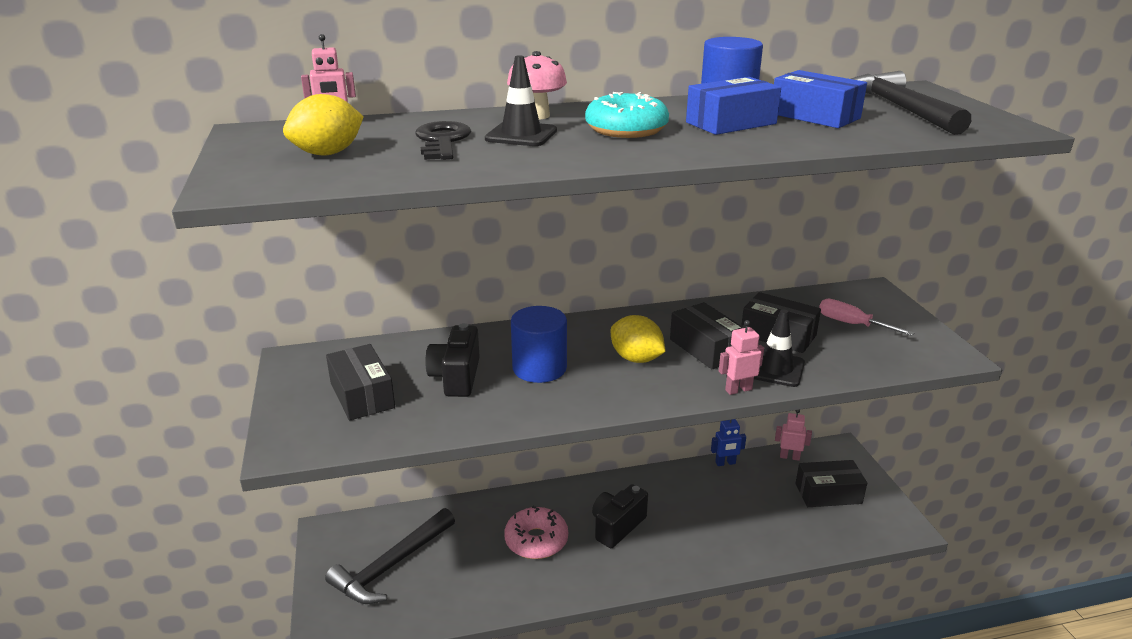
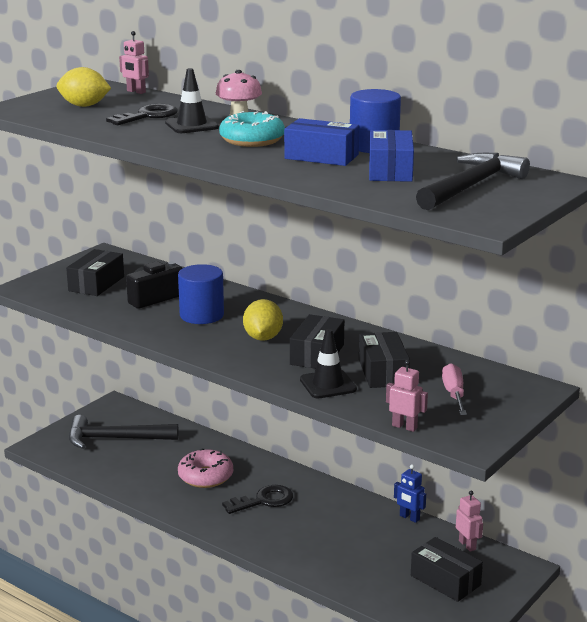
camera: 50 degrees right, 5 degrees down
black camera [592,484,648,548] -> black key [222,485,293,514]
pink robot [719,320,764,395] -> pink robot moved to [386,360,428,432]

